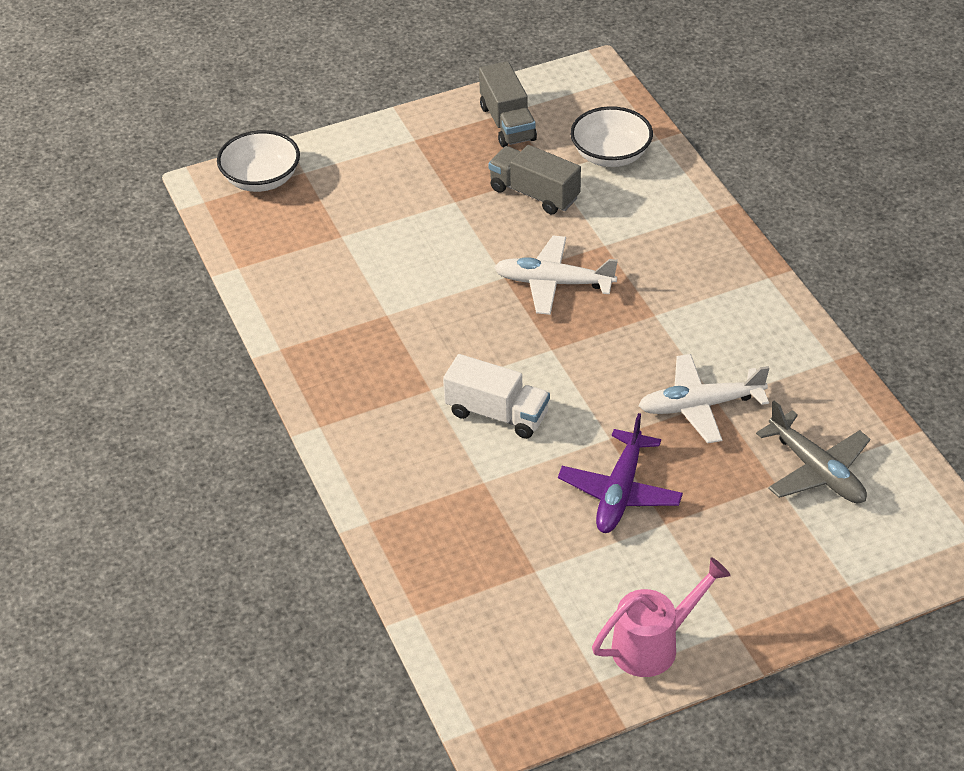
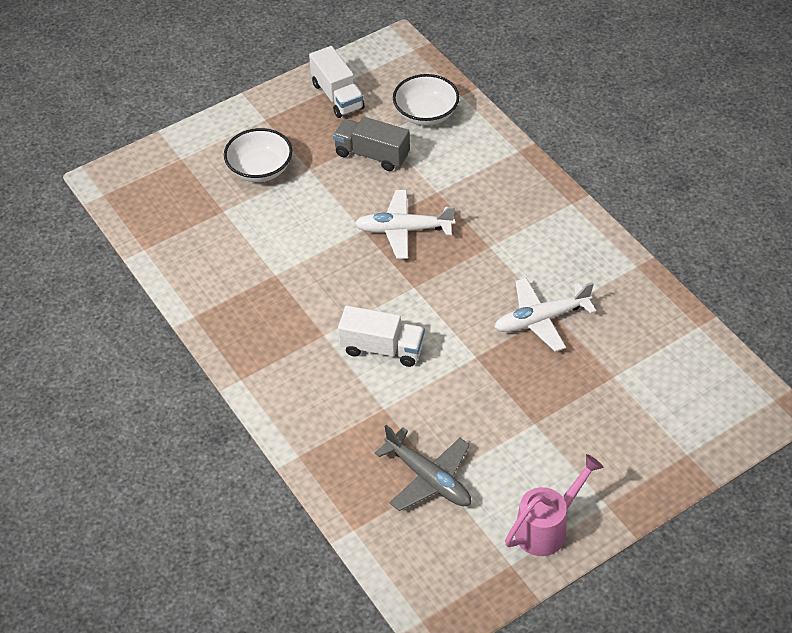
camera: 10 degrees left, 5 degrees up
white bowl [217,130,300,192] -> white bowl moved to [224,128,293,182]
grey truck [479,61,537,147] -> white truck [309,46,365,118]
purple plane [558,413,683,533] -> none
grey plane [756,400,870,503] -> grey plane moved to [375,425,471,511]

